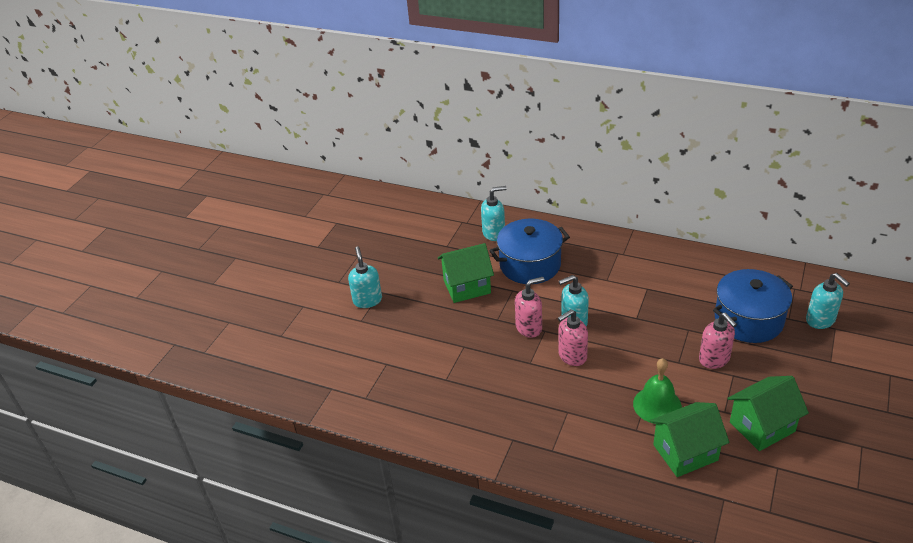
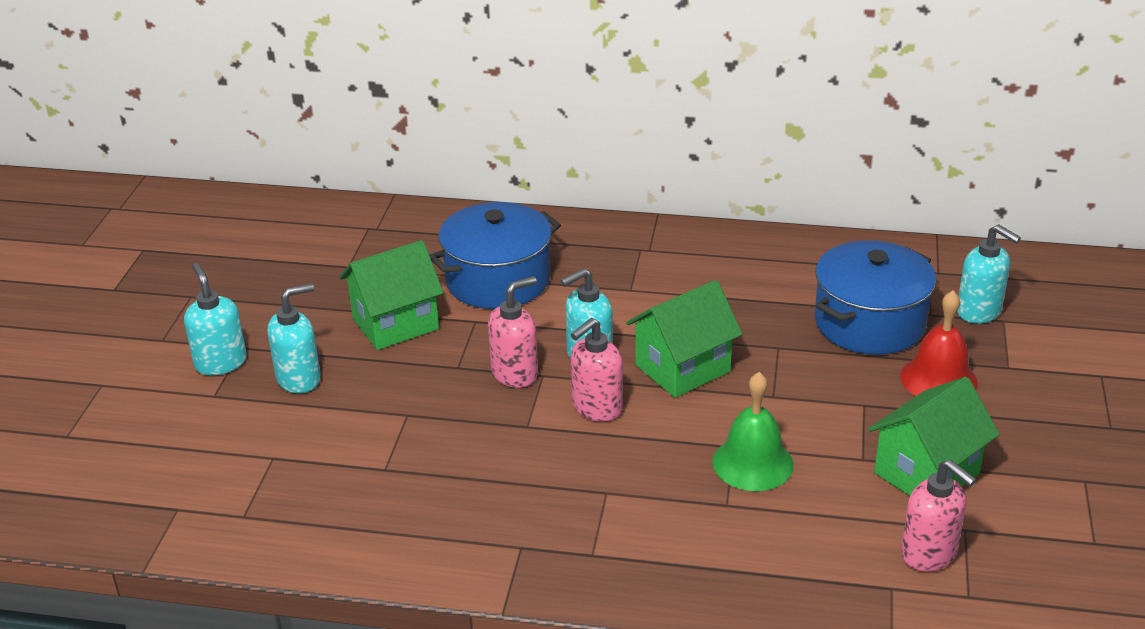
camera: 15 degrees left, 5 degrees down
turquoise soap dispenser [481,186,507,241] -> turquoise soap dispenser moved to [267,283,321,393]
green house [650,402,729,477] -> green house moved to [626,280,742,398]
pink soap dispenser [699,312,737,369] -> pink soap dispenser moved to [901,459,976,572]
none -> red bell [900,290,978,396]

